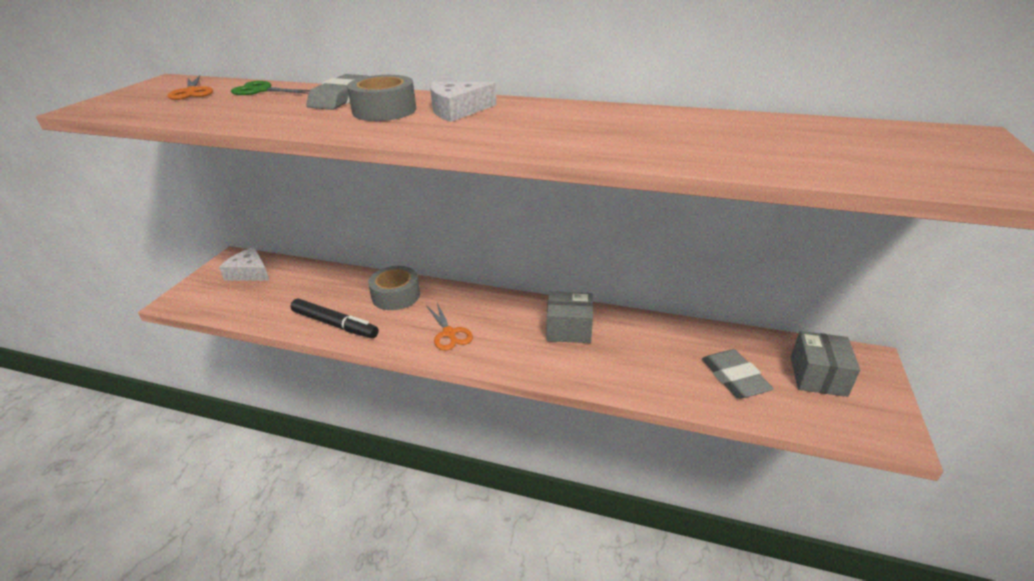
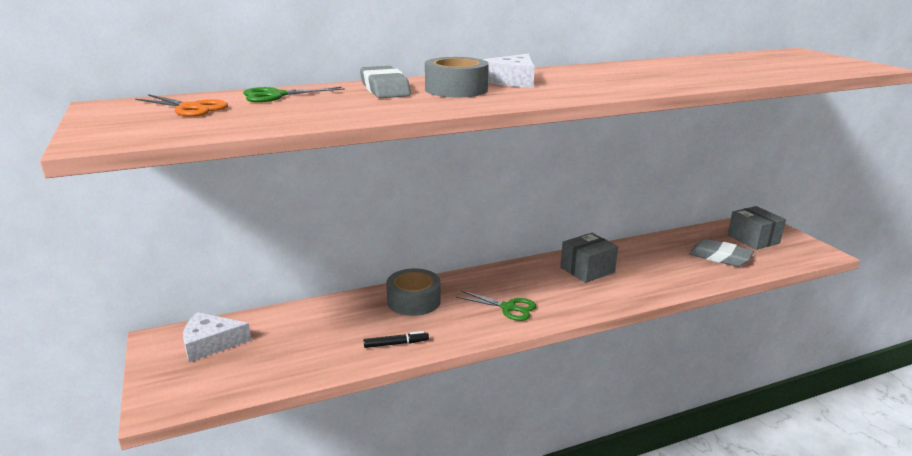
camera: 40 degrees left, 10 degrees down
black marker [291,299,379,338] -> black marker [364,331,429,348], size x0.54
orange scissors [426,303,473,351] -> green scissors [456,290,536,321]

